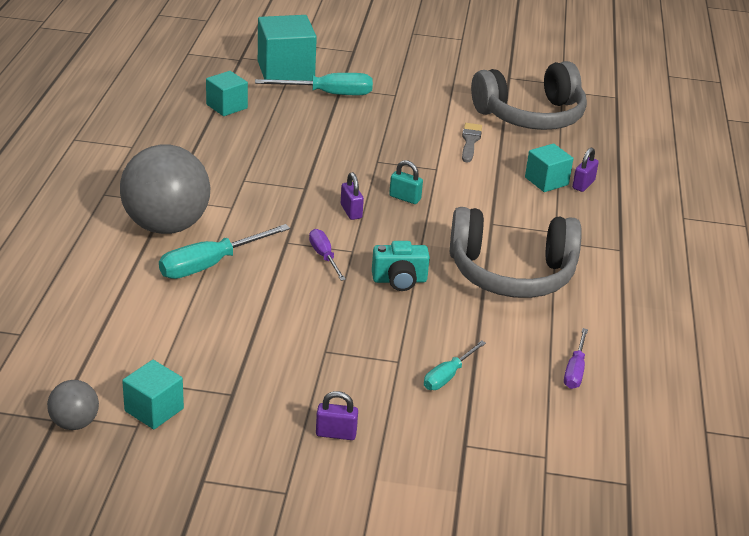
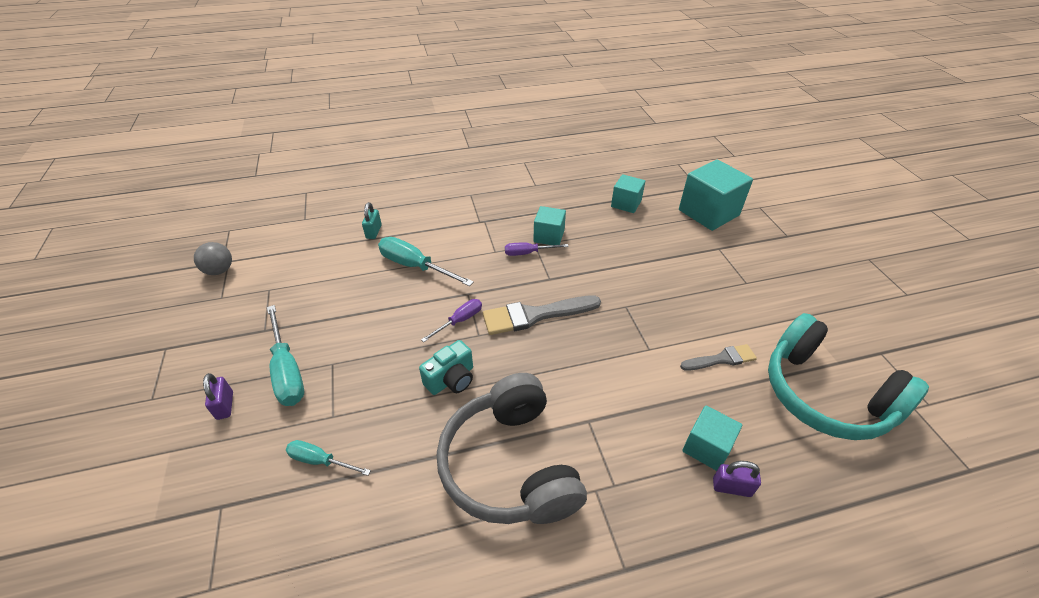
camera: 70 degrees right, 10 degrees up
grey ball [120,145,210,234] -> none
turquoise cube [122,360,184,429] -> turquoise cube moved to [533,206,566,245]
turquoise screwdriver [255,73,373,95] -> turquoise screwdriver moved to [267,305,304,406]
purple padlock [341,172,364,220] -> grey brush [483,295,601,335]
turquoise camera [372,241,430,291] -> turquoise camera turned 105 degrees counterclockwise [419,340,473,395]
turquoise padlock [389,160,423,204] -> turquoise padlock moved to [362,202,382,239]
grey headphones [471,61,587,130] -> turquoise headphones [768,313,929,440]
purple screwdriver [564,328,588,389] -> purple screwdriver moved to [505,243,569,256]

